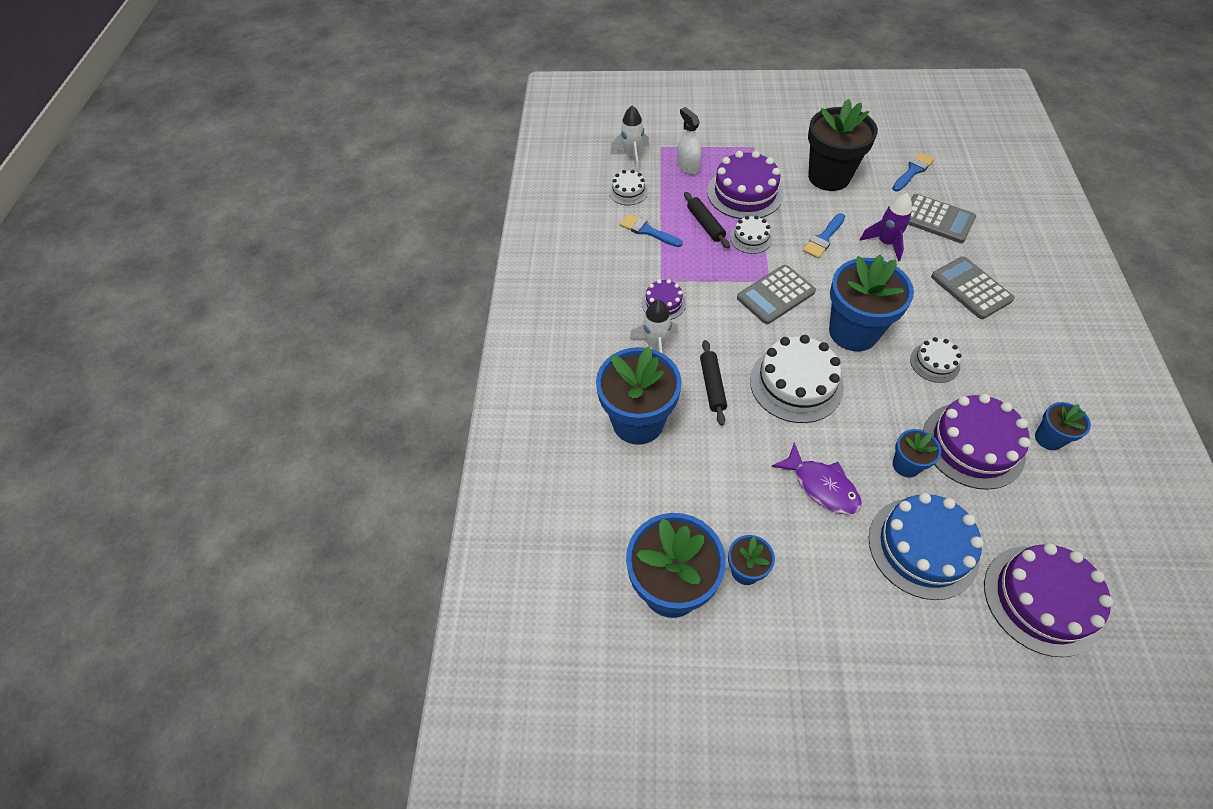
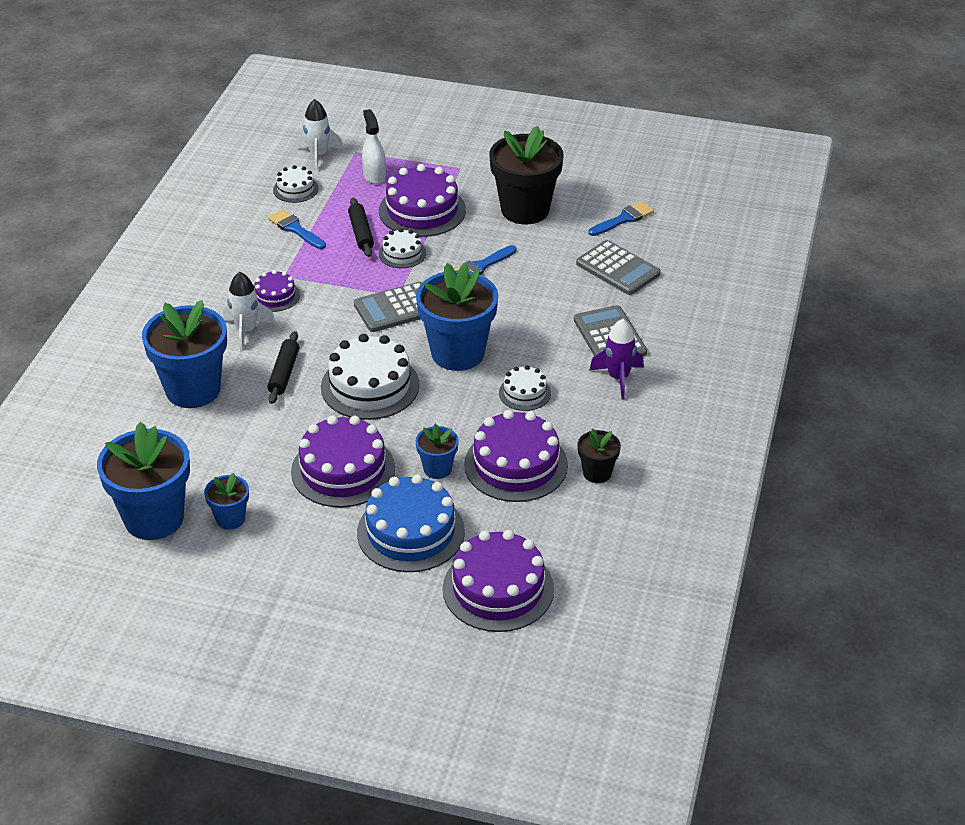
camera: 10 degrees right, 15 degrees down
purple fish [771,442,862,515] -> purple cake [291,415,395,507]
purple rocket [860,193,912,261] -> purple rocket moved to [589,319,644,399]
blue flower pot [1035,402,1091,450] -> black flower pot [577,428,621,483]

